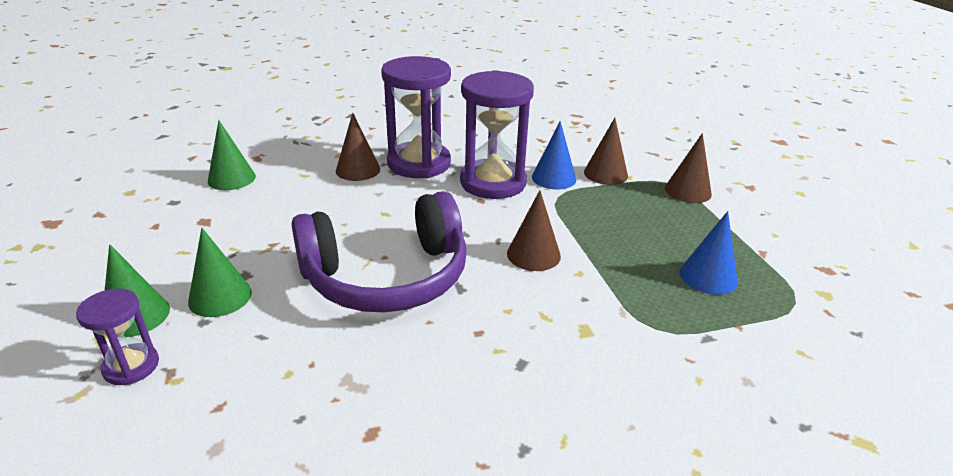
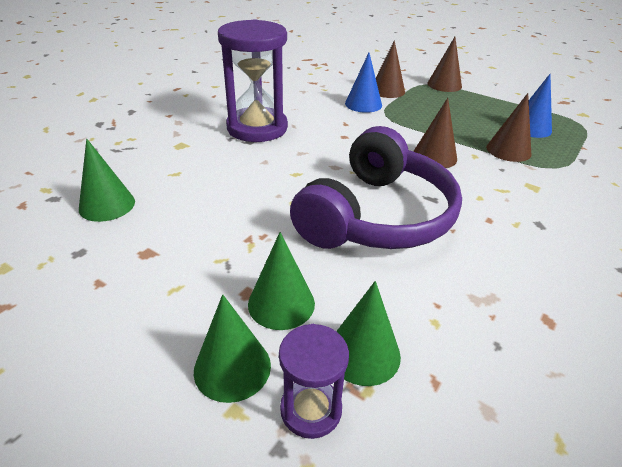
camera: 40 degrees left, 5 degrees up
brown cone [336,113,380,181] -> brown cone moved to [486,93,531,162]
purple hourglass [460,70,534,199] -> none
none -> green cone [337,281,401,386]

